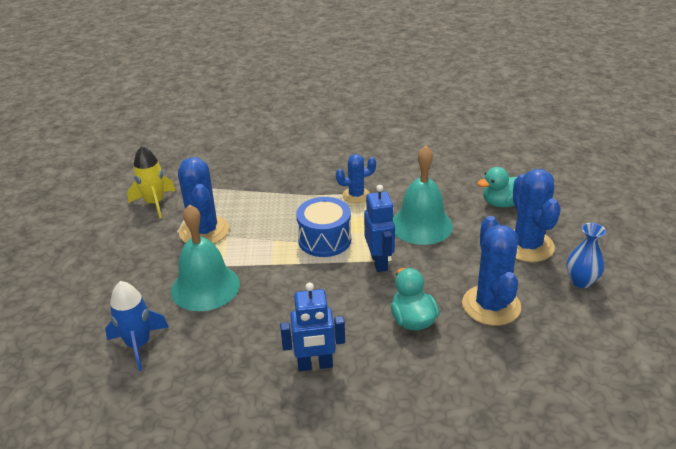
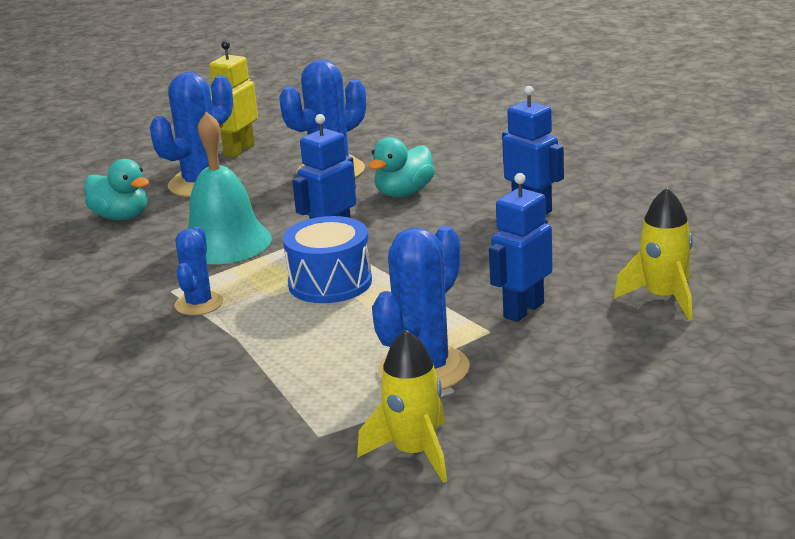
camera: 125 degrees left, 10 degrees down
blue rocket [105,281,169,371] -> yellow rocket [614,187,693,320]
turquoise bell [171,204,240,311] -> blue robot [489,173,553,322]
blue cactus [336,154,376,203] -> blue cactus turned 60 degrees clockwise [174,226,223,315]
blue vase [566,223,606,288] -> yellow robot [209,41,258,158]

